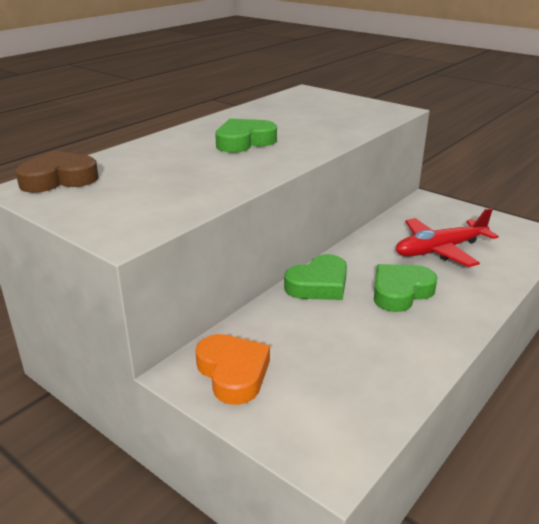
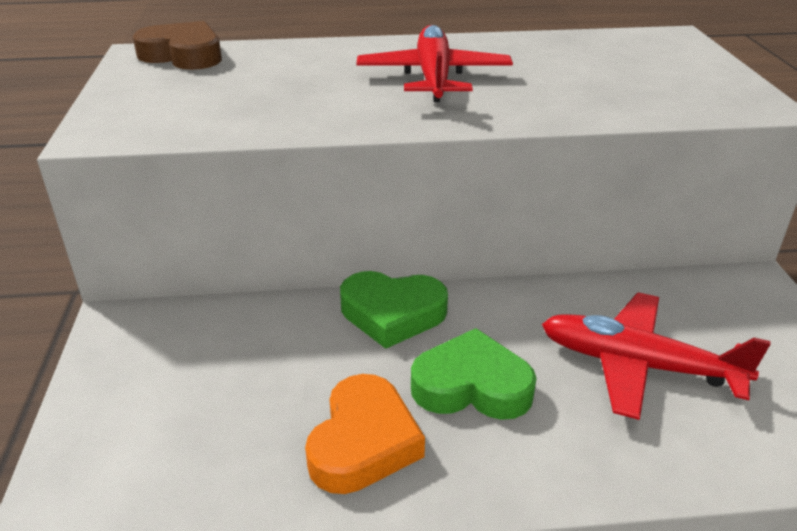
camera: 45 degrees right, 5 degrees up
orange heart [195,334,270,405] -> orange heart moved to [305,374,425,494]
green heart [215,119,277,153] -> red plane [357,25,513,102]

